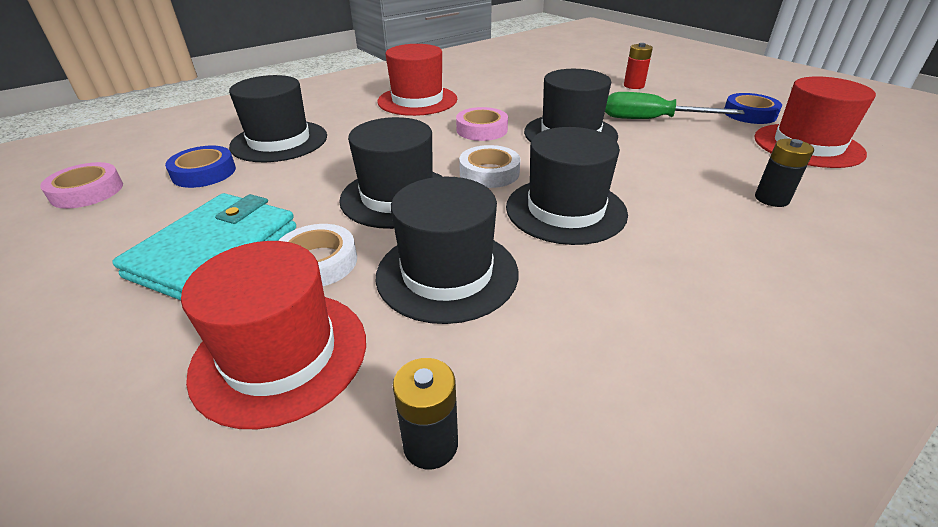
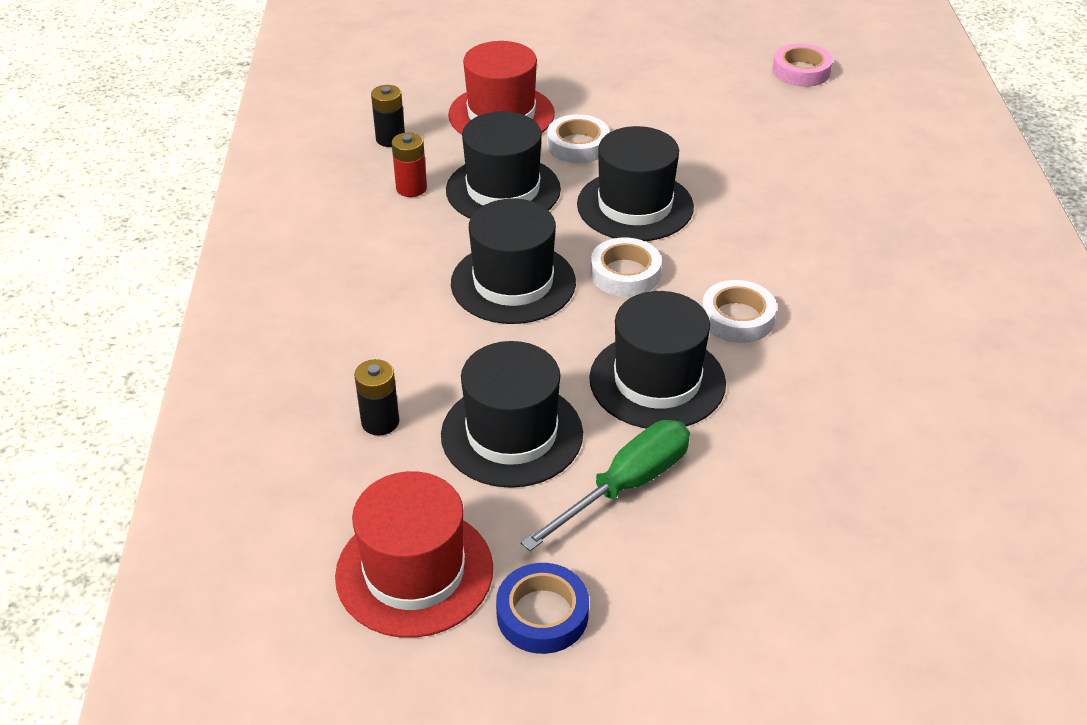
camera: 125 degrees right, 5 degrees up
turquoise wallet [112,193,296,300] -> none
blue tape [165,146,236,188] -> none
black hat [229,75,327,162] -> black hat moved to [441,341,583,488]
red hat [377,44,457,116] -> none
pink tape [456,107,508,141] -> white tape [702,280,777,343]
red battery [624,43,653,89] -> red battery moved to [392,132,427,197]

